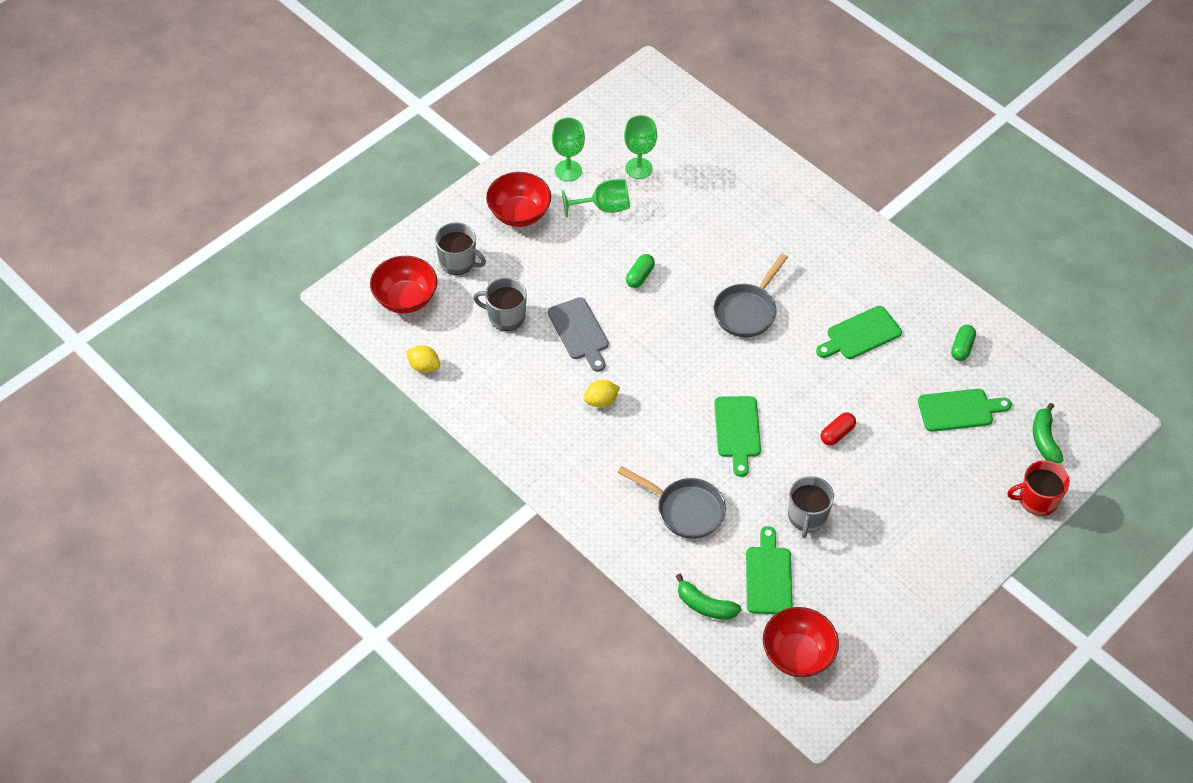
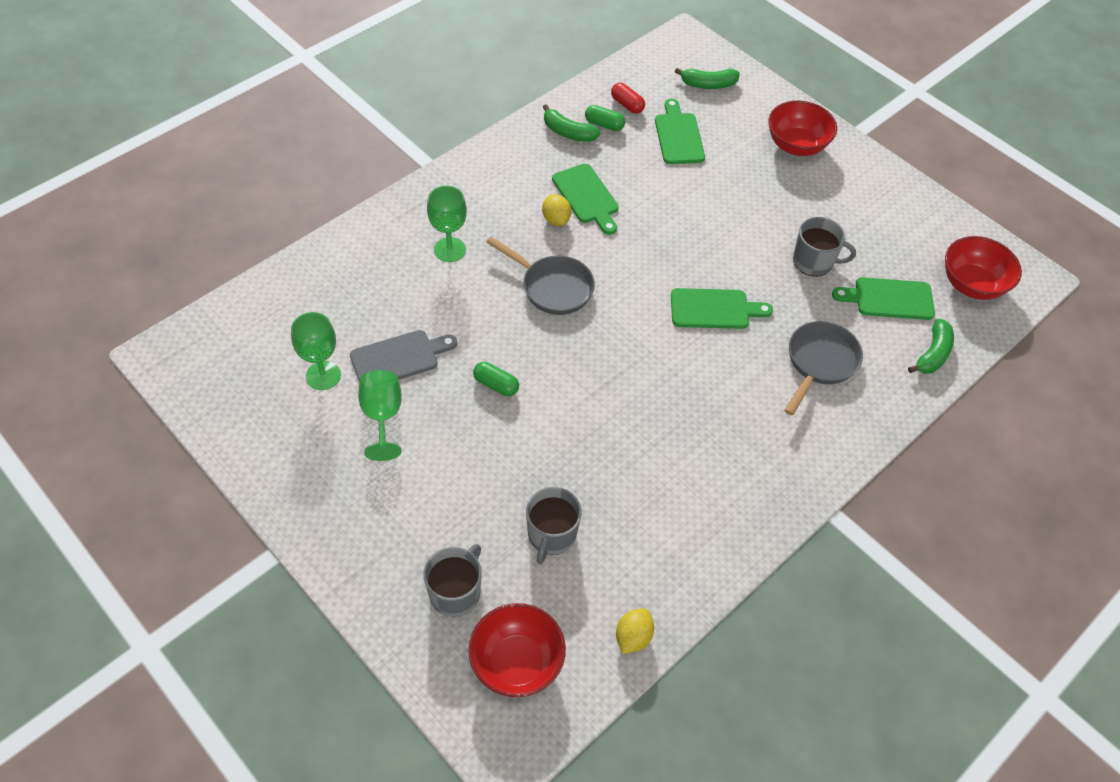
camera: 90 degrees left, 0 degrees up
red bowl [486,172,551,227] -> red bowl moved to [768,101,837,156]
grey cutting board [548,297,609,372] -> grey cutting board moved to [350,330,457,383]
green goblet [552,118,585,181] -> green goblet moved to [427,186,467,262]
yellow lemon [583,380,620,407] -> yellow lemon moved to [542,194,571,226]
red capsule [821,412,856,446] -> red capsule moved to [611,83,645,114]
red mug [1007,460,1070,516] -> none
none -> green banana [543,104,600,142]

